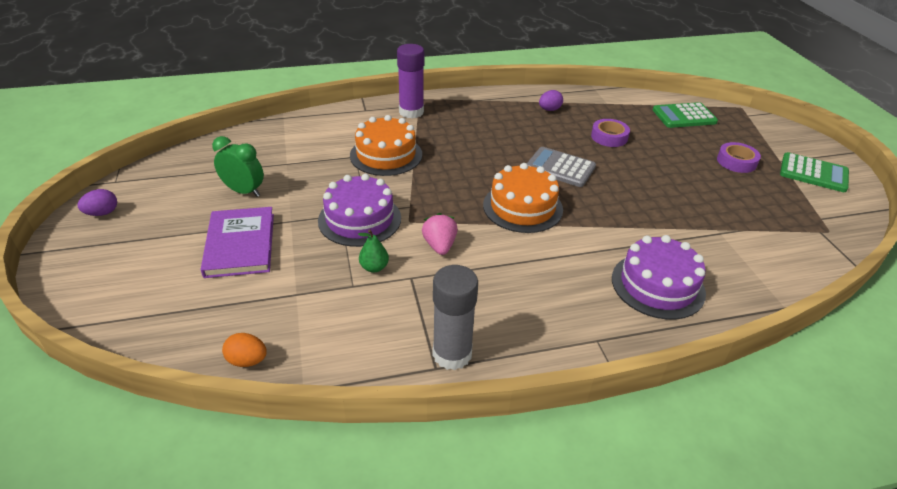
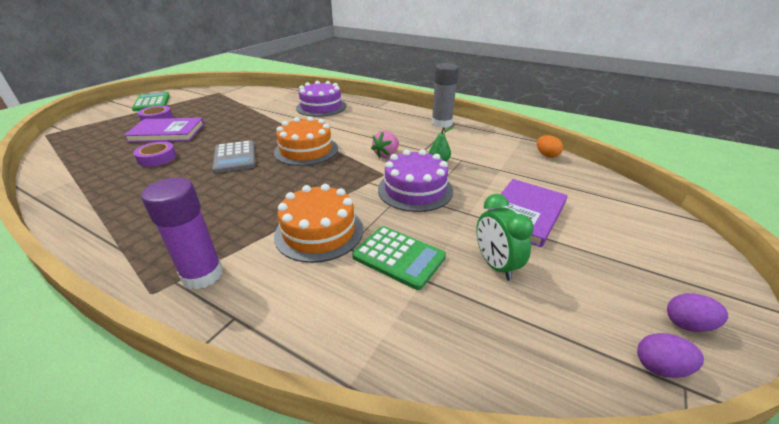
camera: 135 degrees left, 5 degrees down
purple egg [539,90,563,111] -> purple egg moved to [637,333,704,378]
green calculator [653,102,718,128] -> green calculator moved to [352,226,446,290]
none -> purple book [124,118,204,142]

